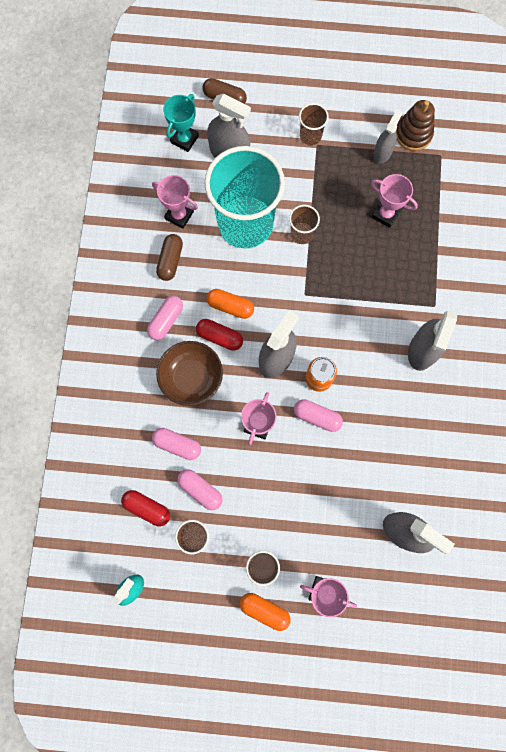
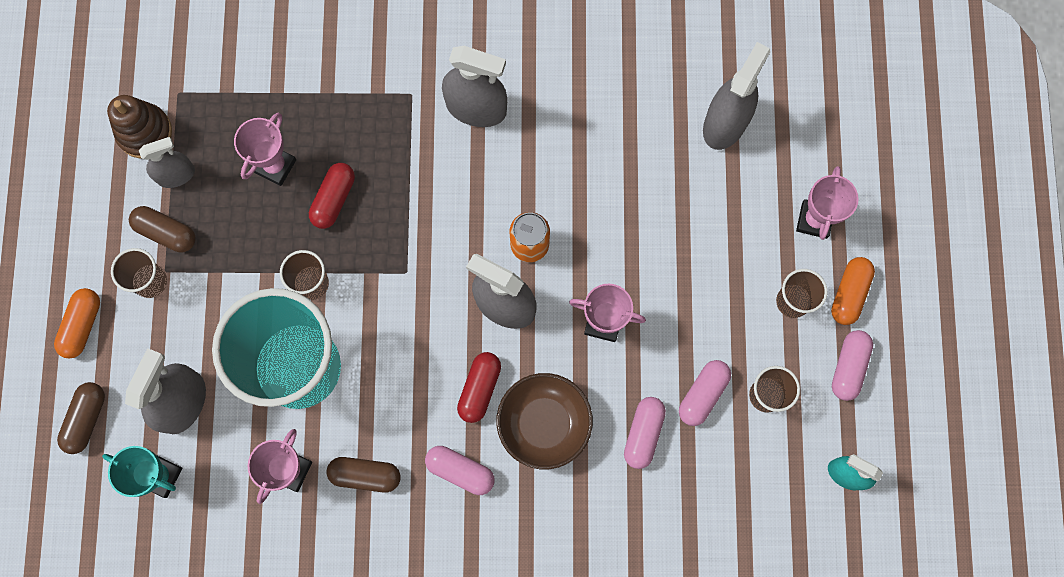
camera: 95 degrees left, 0 degrees up
red capsule [121,490,170,526] -> red capsule moved to [309,163,355,229]
orange capsule [207,289,254,319] -> orange capsule moved to [54,288,100,359]
pink capsule [294,399,343,432] -> pink capsule moved to [832,330,873,401]
grey spray bottle [373,110,402,163] -> grey spray bottle turned 135 degrees clockwise [139,137,195,188]
none -> brown capsule [129,206,196,252]

